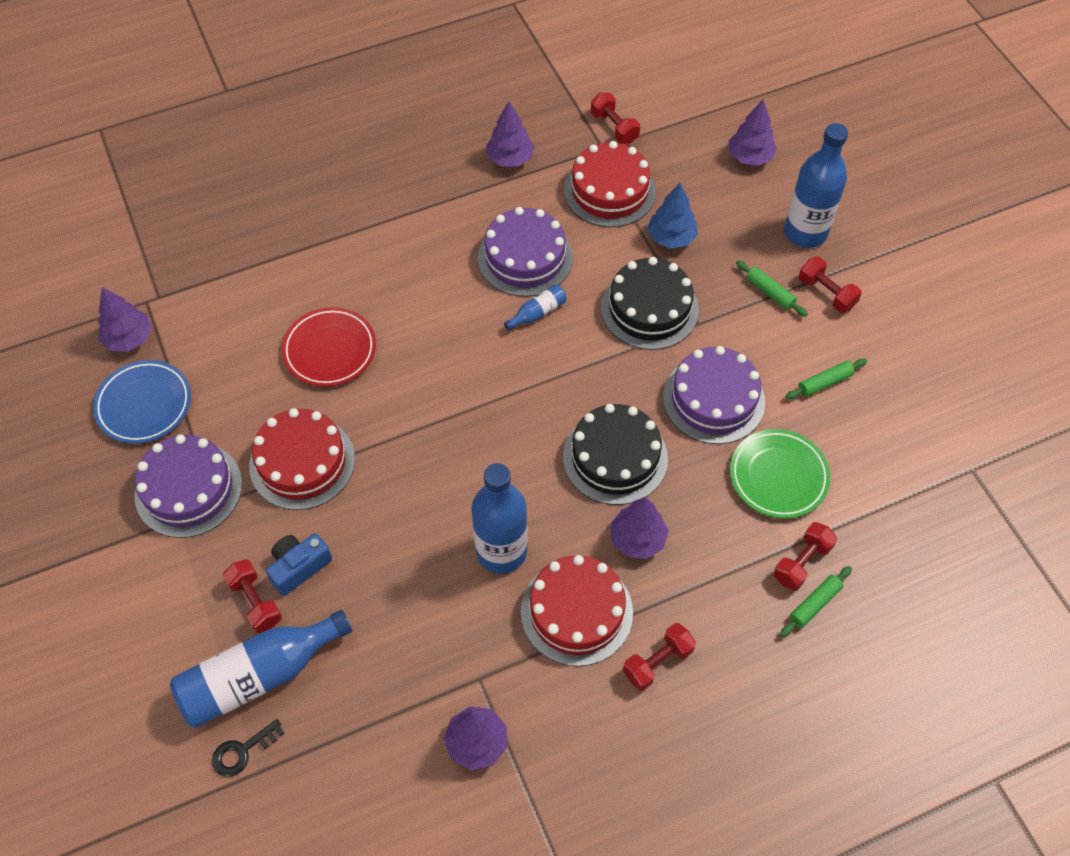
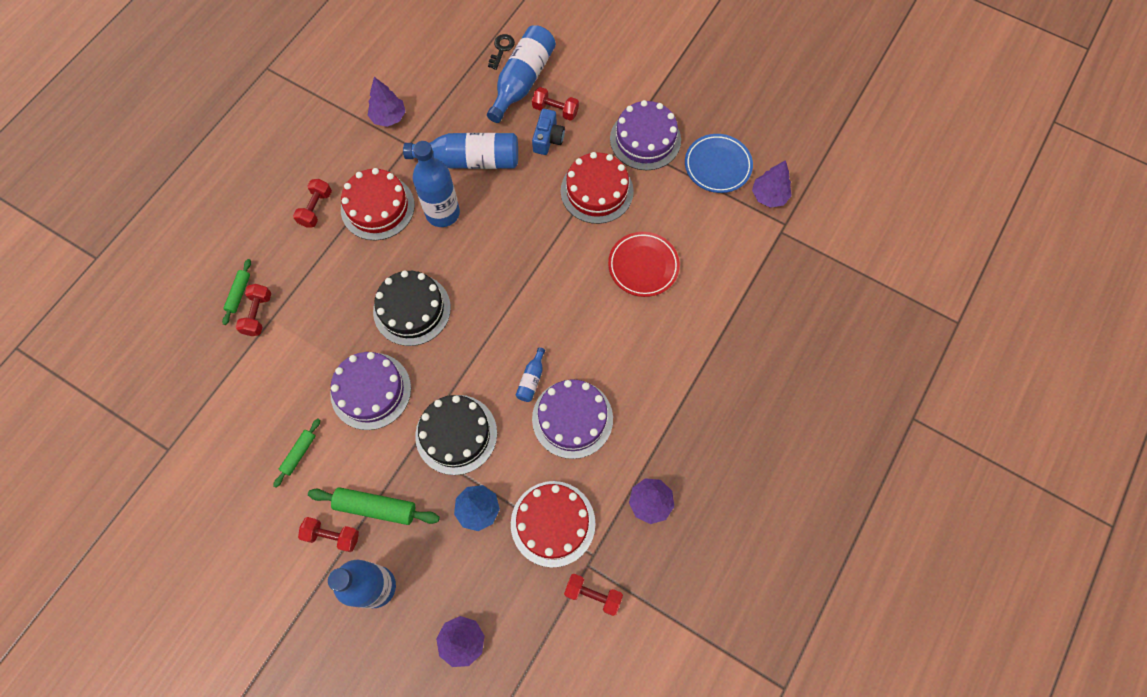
camera: 145 degrees right, 10 degrees up
purple tree [610,497,669,559] -> none
green plate [730,429,830,518] -> none
green rolling pin [736,260,808,317] -> green rolling pin [308,487,440,525], size x1.68
none -> blue bottle [403,133,518,169]

